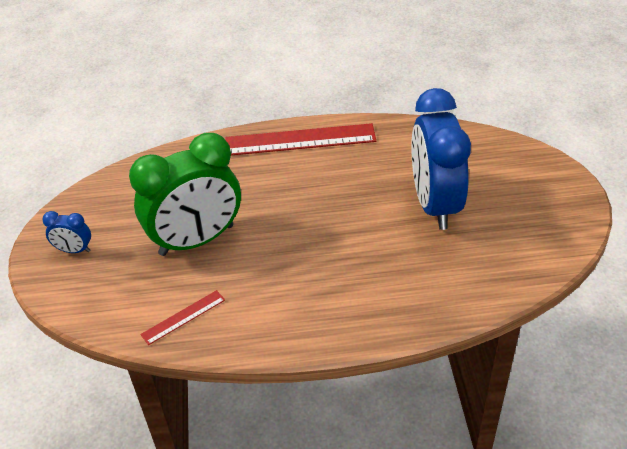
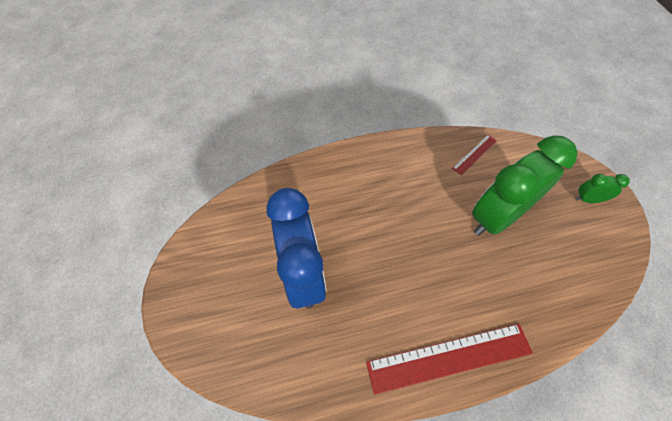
camera: 170 degrees right, 15 degrees up
blue clock [42,211,91,253] -> green clock [575,174,630,203]

